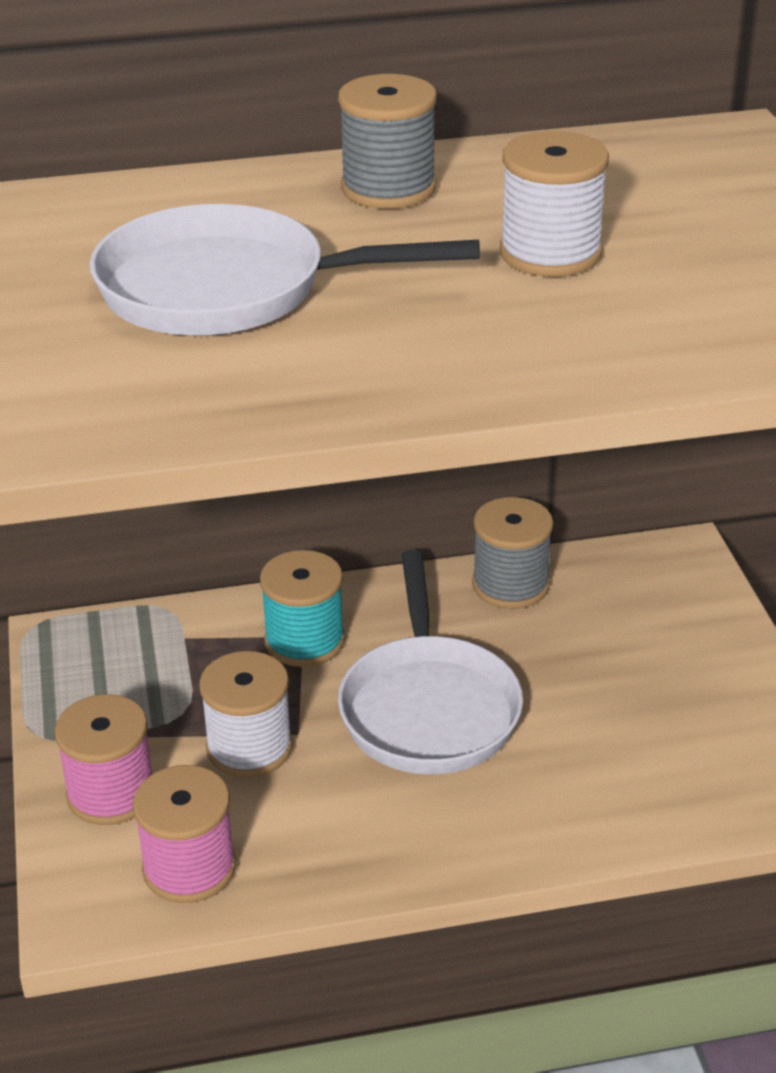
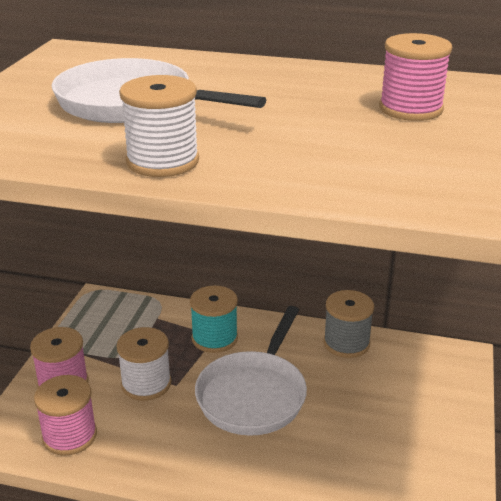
camera: 25 degrees right, 5 degrees down
grey spool [338,74,437,209] -> none
white spool [500,131,609,277] -> white spool moved to [119,75,199,177]
none -> pink spool [379,33,452,121]

